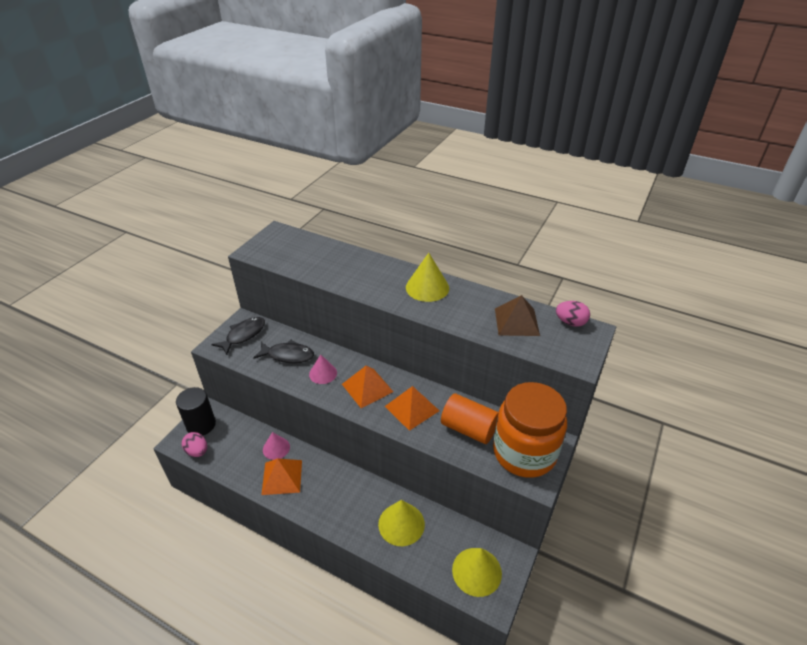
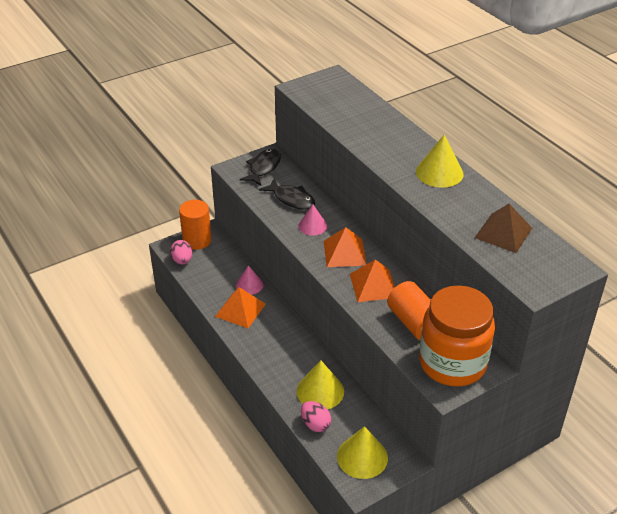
camera: 30 degrees right, 0 degrees up
black cylinder [176,387,216,436] -> orange cylinder [179,200,212,250]
black fish [211,317,265,355] -> black fish turned 45 degrees counterclockwise [240,149,281,186]
pink egg [556,301,590,327] -> pink egg moved to [301,401,331,432]

